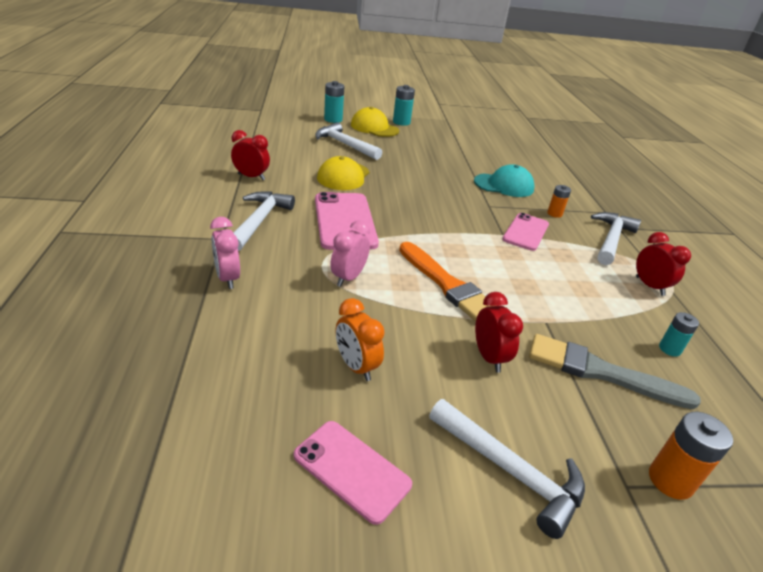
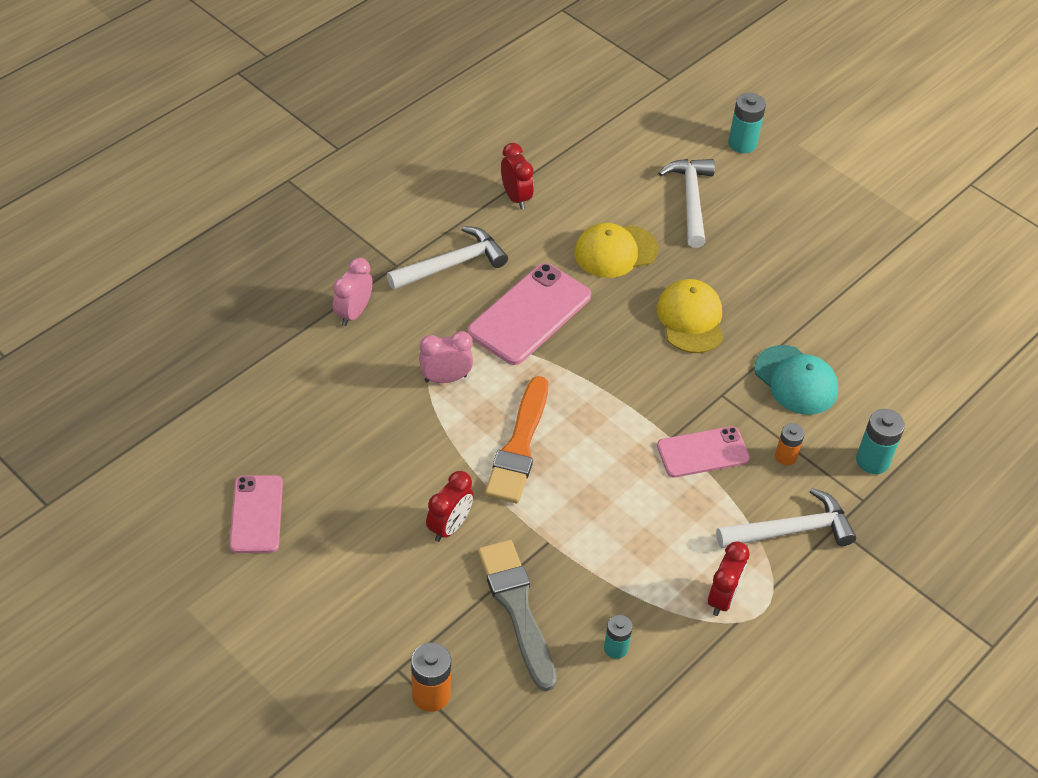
camera: 50 degrees right, 15 degrees up
orange clock [336,298,385,381] -> none
yellow cap [351,107,399,137] -> yellow cap moved to [657,279,723,353]
turquoise battery [393,85,415,126] -> turquoise battery moved to [856,409,905,474]
white hammer [429,399,585,539] -> none

